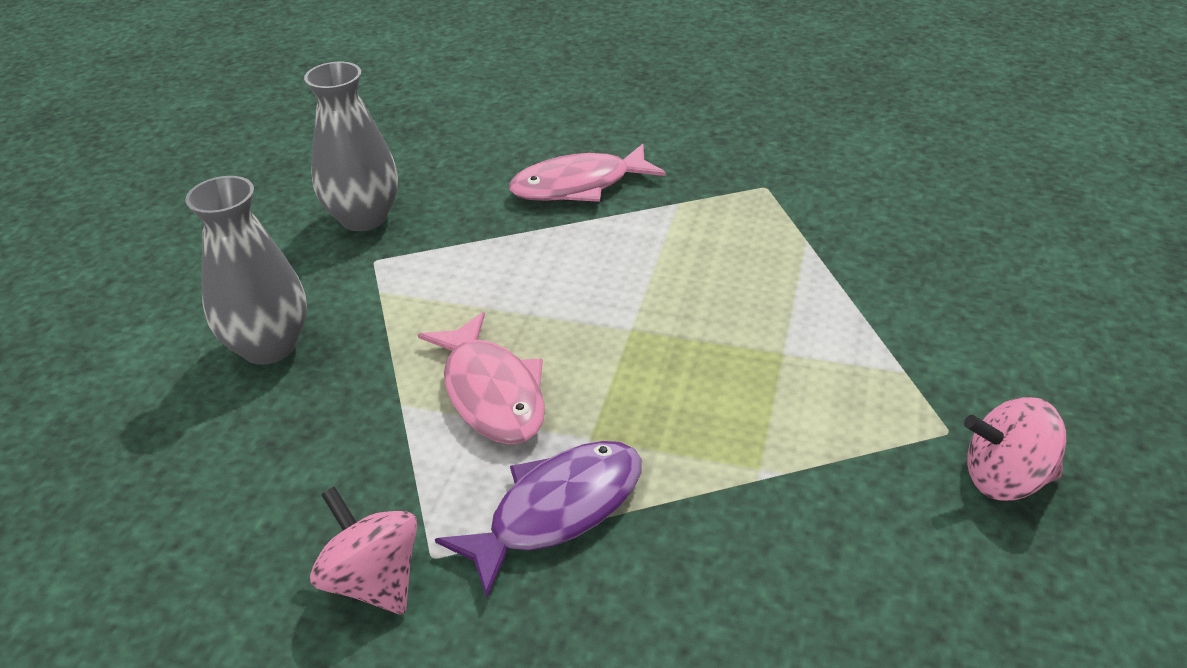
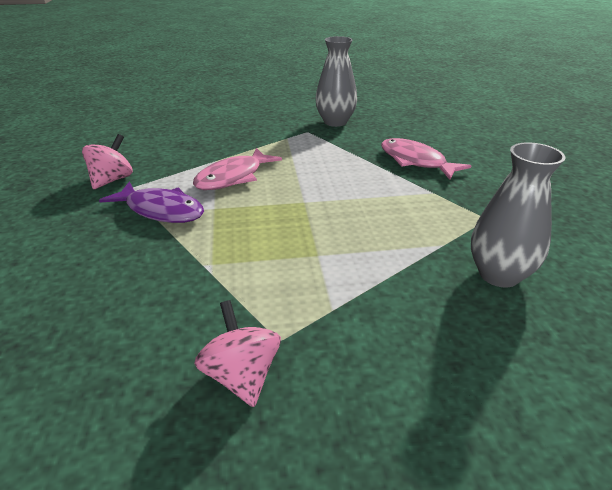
camera: 65 degrees right, 5 degrees down
grey vase [185,176,307,365] -> grey vase moved to [471,142,566,288]

